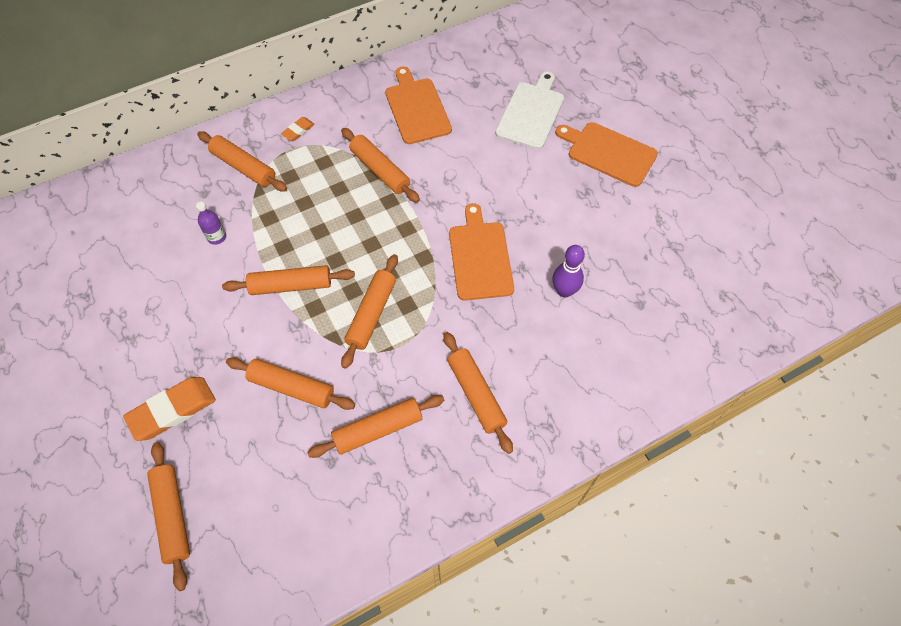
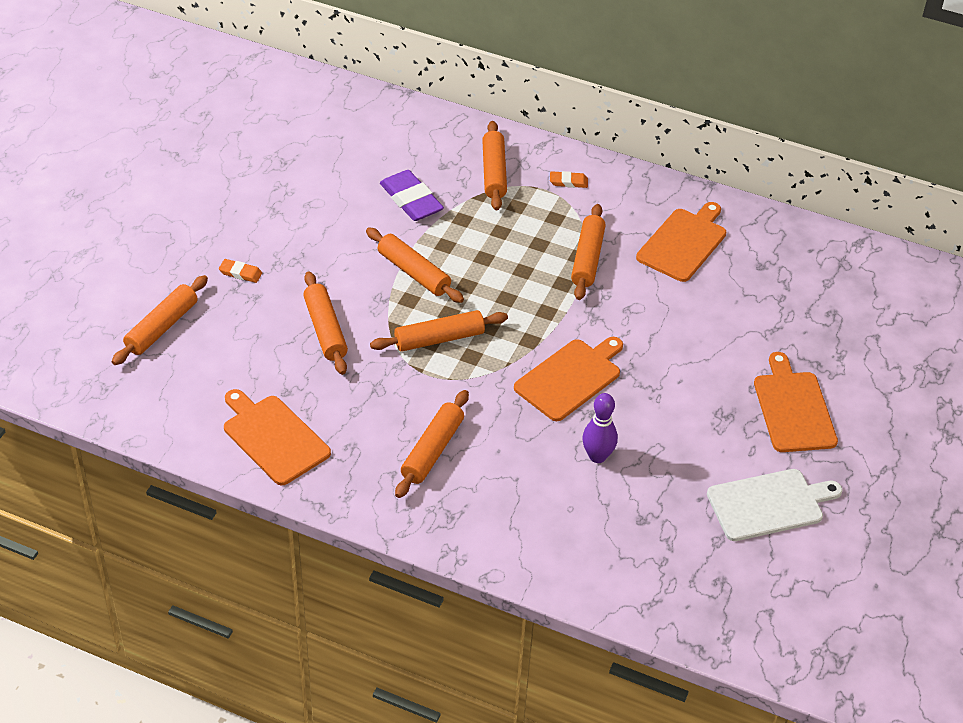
camera: 50 degrees right, 15 degrees down
orange eraser [123,377,216,441] -> orange eraser [219,259,262,283], size x0.51
purple bottle [196,202,226,245] -> purple eraser [380,170,444,221]
orange rolling pin [307,395,444,458] -> none
white cutting board [495,72,564,149] -> white cutting board moved to [707,469,843,541]
none -> orange cutting board [224,389,331,485]

